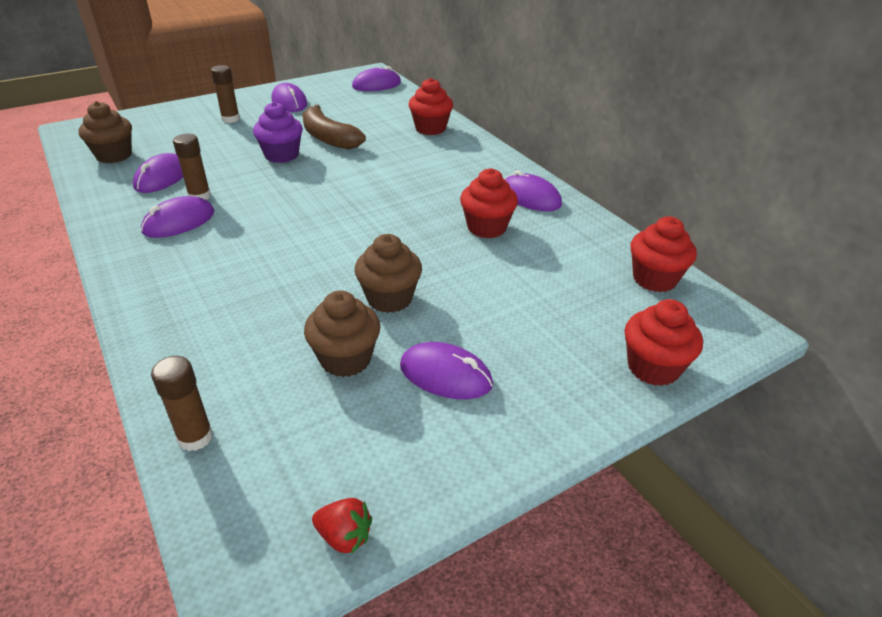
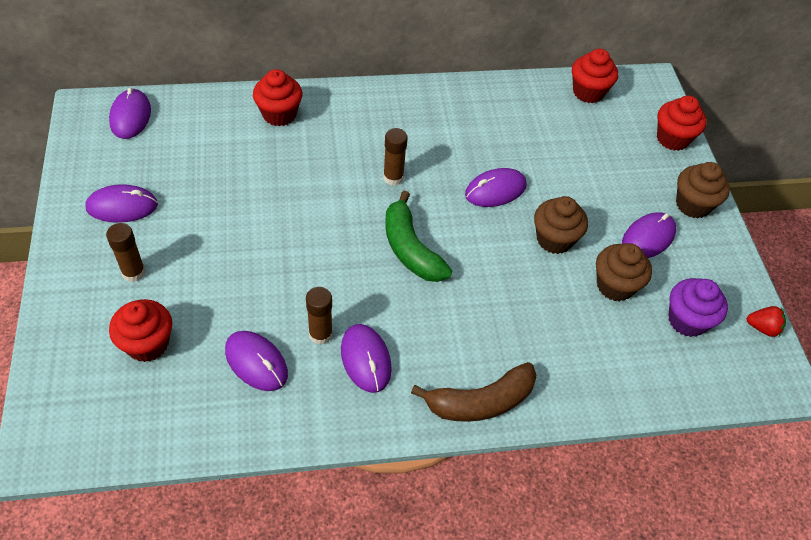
camera: 70 degrees left, 15 degrees up
brown cupcake [78,101,132,163] -> brown cupcake moved to [676,162,730,218]
brown glue stick [151,356,213,451] -> brown glue stick moved to [383,128,408,186]
purple cupcake [253,102,303,163] -> purple cupcake moved to [668,278,728,337]
brown banana [302,105,366,149] -> brown banana moved to [411,362,537,422]
red strawberry [312,498,372,554] -> red strawberry turned 60 degrees clockwise [747,306,786,337]
red cupcake [460,168,518,238] -> red cupcake moved to [109,299,172,362]
purple mouse [504,170,562,211] -> purple mouse moved to [465,168,527,207]
none -> green banana [385,191,452,282]

